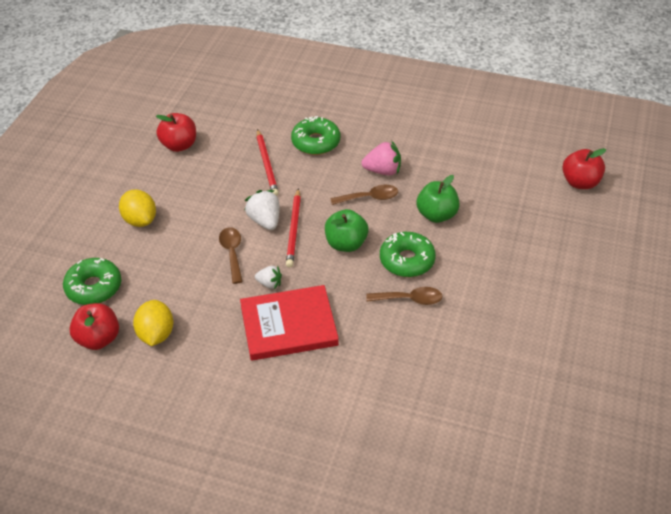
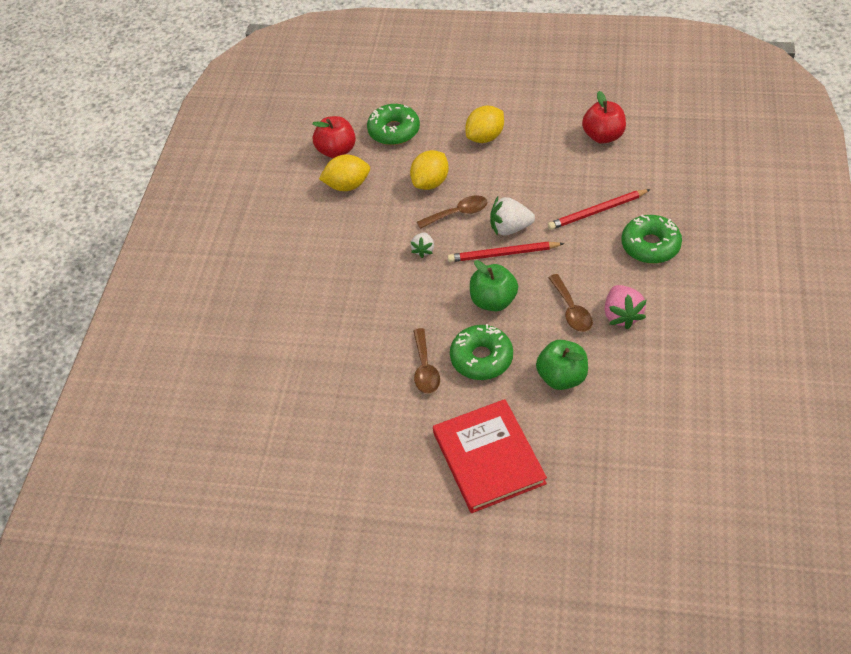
camera: 85 degrees right, 5 degrees up
red book [240,285,339,361] -> red book moved to [433,399,547,513]
white strawberry [244,190,280,230] -> white strawberry turned 150 degrees counterclockwise [490,197,535,236]
red apple [562,148,606,189] -> none
none -> yellow lemon [410,150,449,190]

